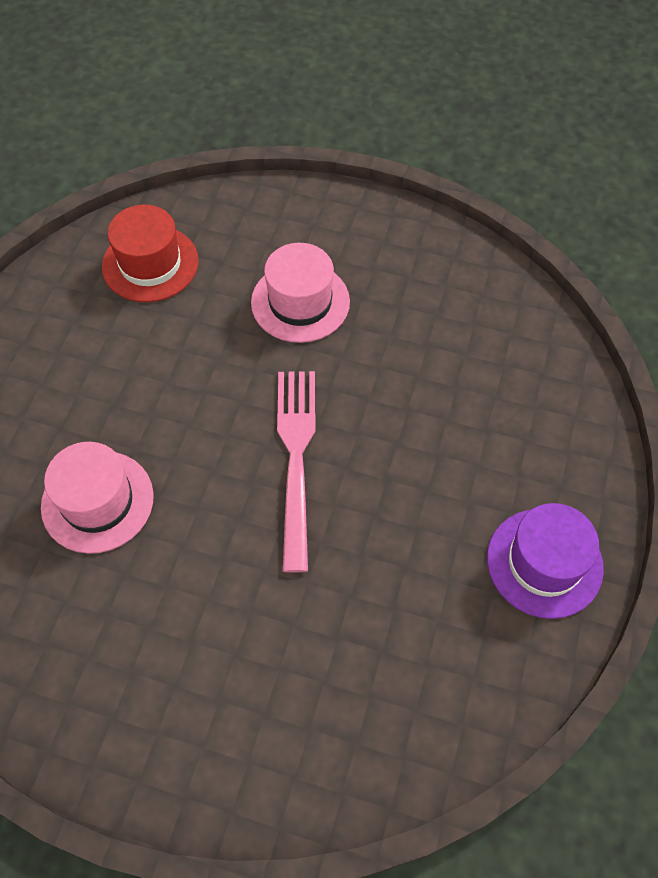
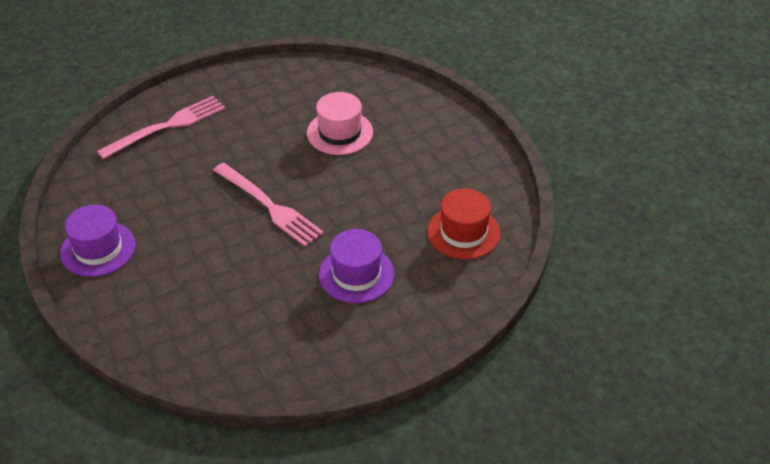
camera: 135 degrees right, 15 degrees down
pink hat [251,243,350,343] -> purple hat [319,229,395,303]
none -> pink fork [97,96,225,159]

